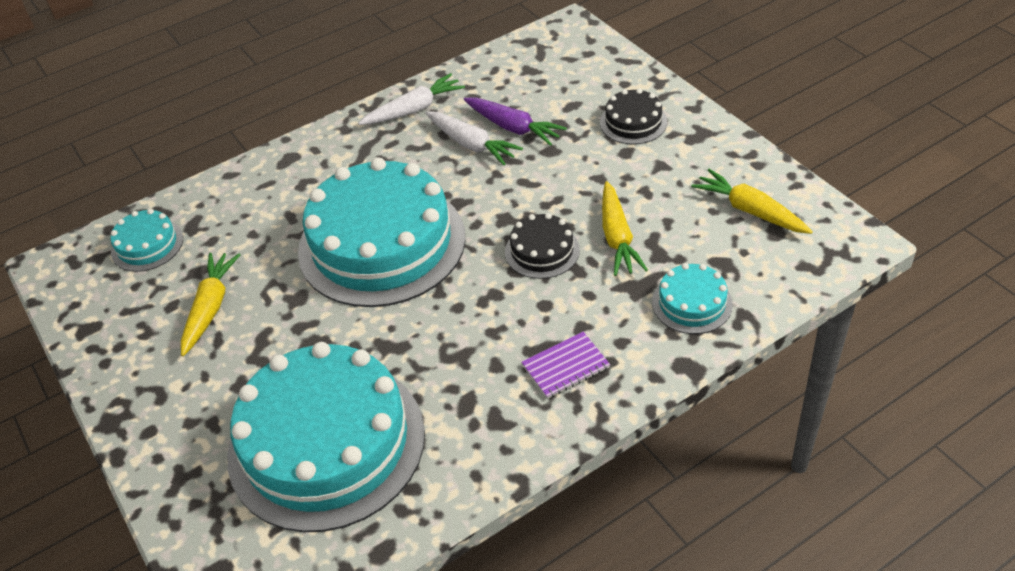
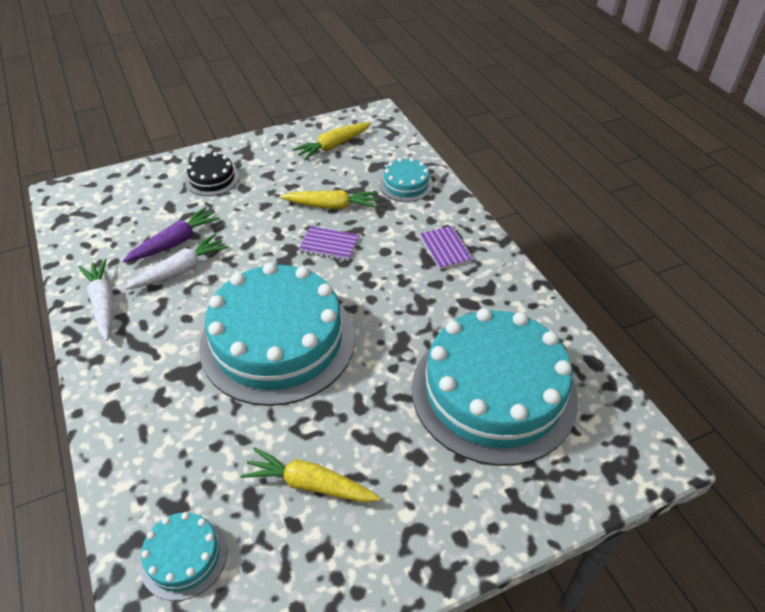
camera: 85 degrees left, 0 degrees up
black cake [505,213,580,279] -> purple notebook [299,226,359,261]

